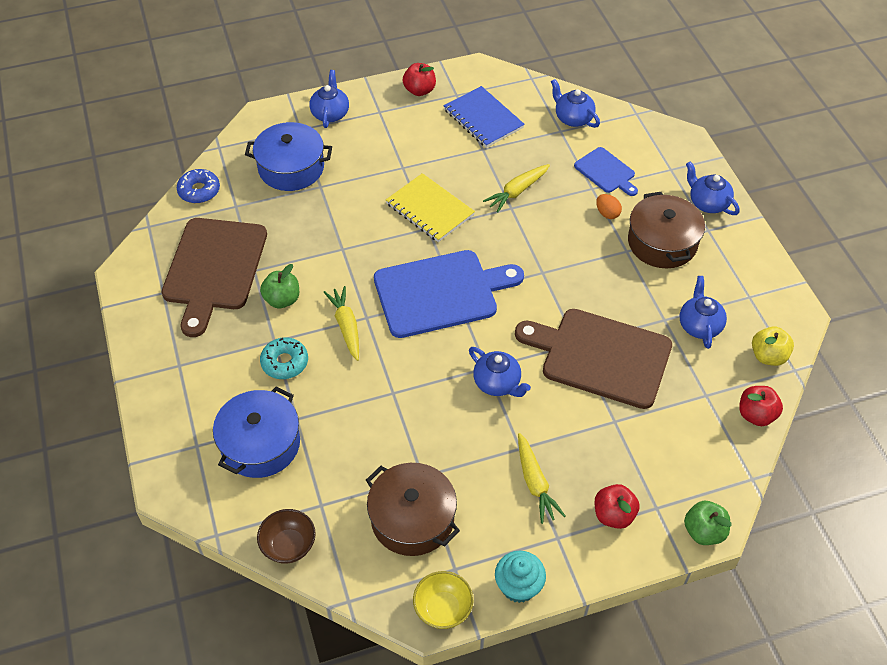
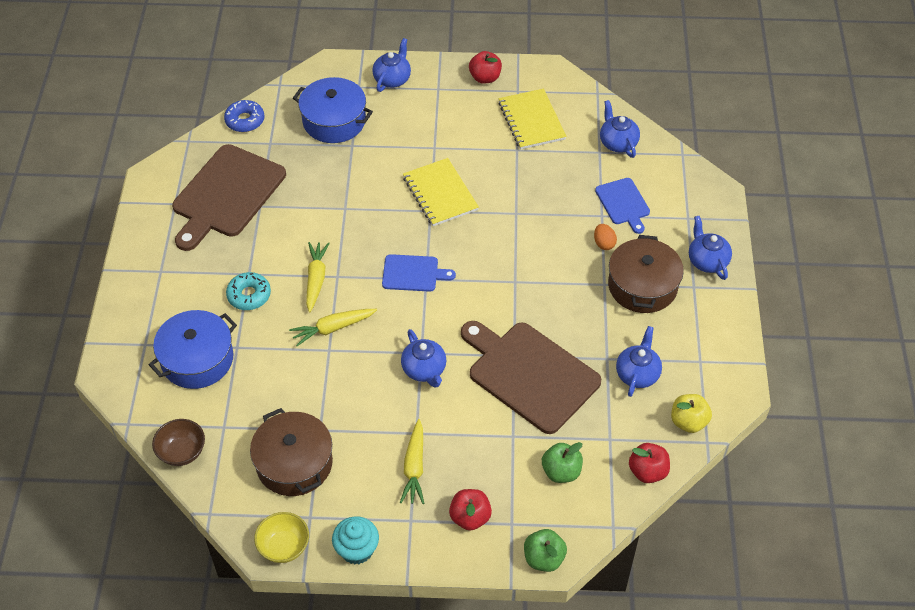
camera: 20 degrees right, 0 degrees up
green apple [260,264,299,308] -> green apple moved to [542,442,583,483]
blue cutting board [374,250,524,338] -> blue cutting board [382,254,456,292], size x0.51
blue notebook [444,86,525,148] -> yellow notebook [498,89,567,150]
yellow carrot [483,164,550,213] -> yellow carrot moved to [289,309,377,346]

